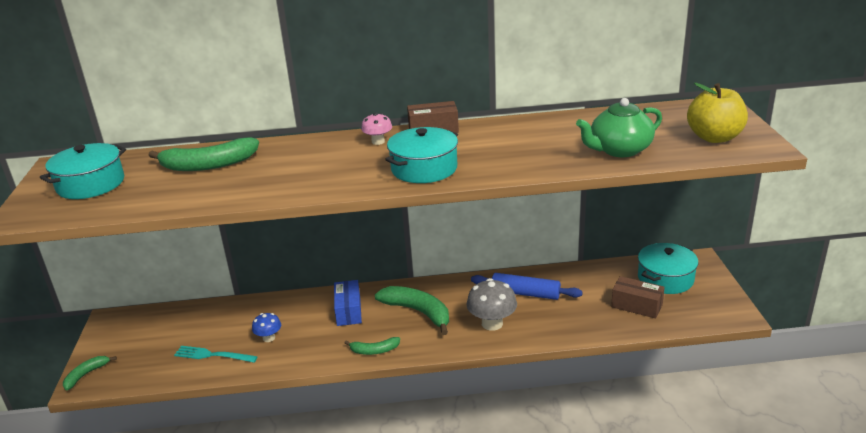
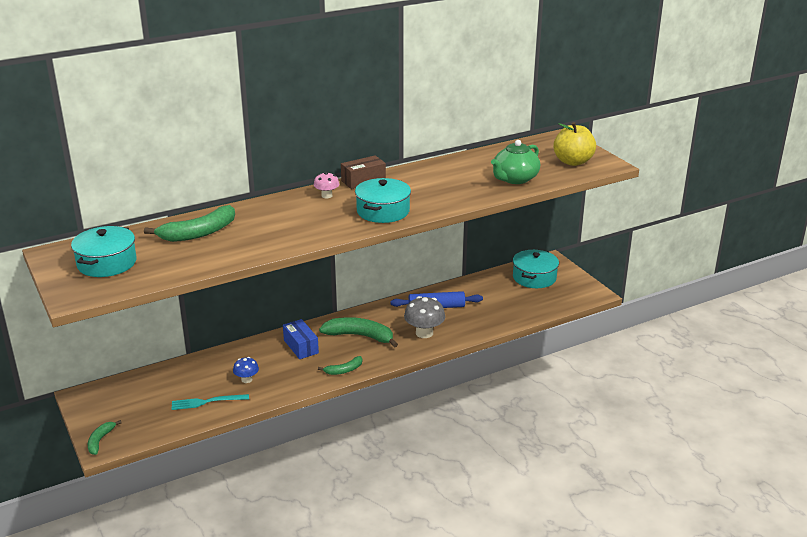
camera: 25 degrees left, 0 degrees up
brown box [611,276,665,319] -> none

